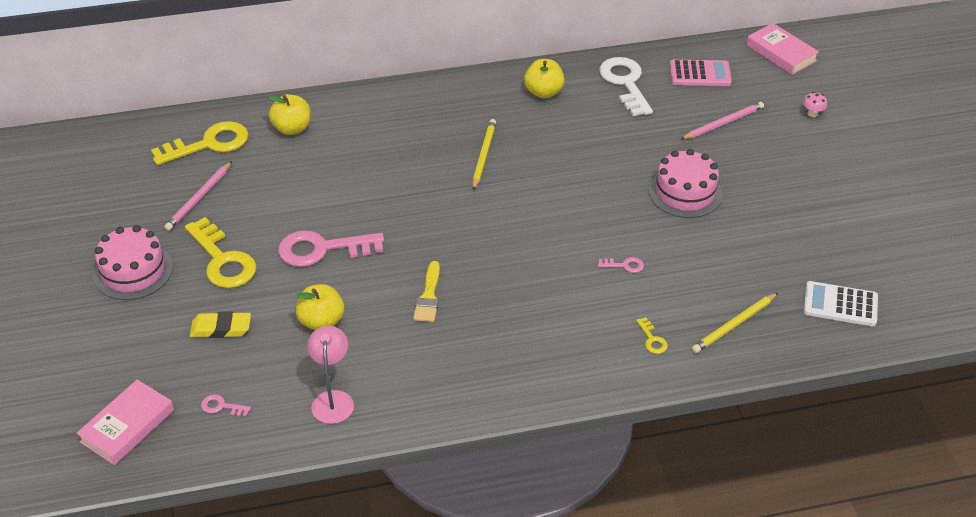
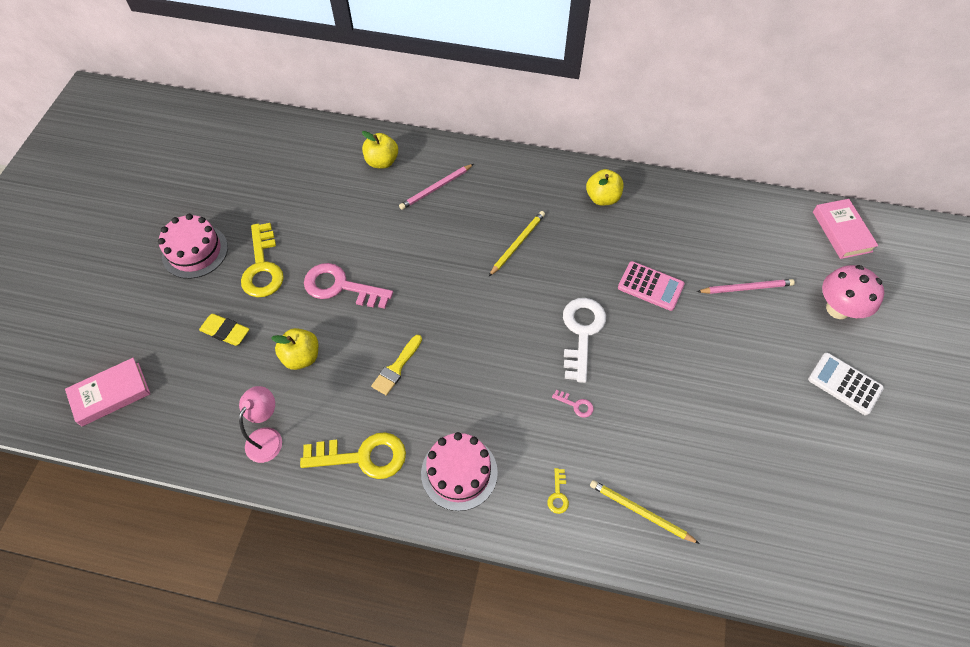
camera: 25 degrees right, 15 degrees up
yellow key [151,121,248,165] -> yellow key moved to [300,432,406,479]
pink pencil [164,161,232,231] -> pink pencil moved to [399,164,474,210]
pink key [201,394,251,416] -> none
white key [599,57,653,116] -> white key moved to [563,298,606,383]
pink cake [649,149,723,218] -> pink cake moved to [421,432,498,511]
pink calculator [670,60,732,86] -> pink calculator moved to [618,261,685,311]
yellow pencil [692,293,778,353] -> yellow pencil turned 45 degrees clockwise [590,480,700,544]
pink mushroom [803,92,827,117] -> pink mushroom [822,265,884,319], size x2.34
white calculator [803,281,878,326] -> white calculator moved to [808,352,884,415]

